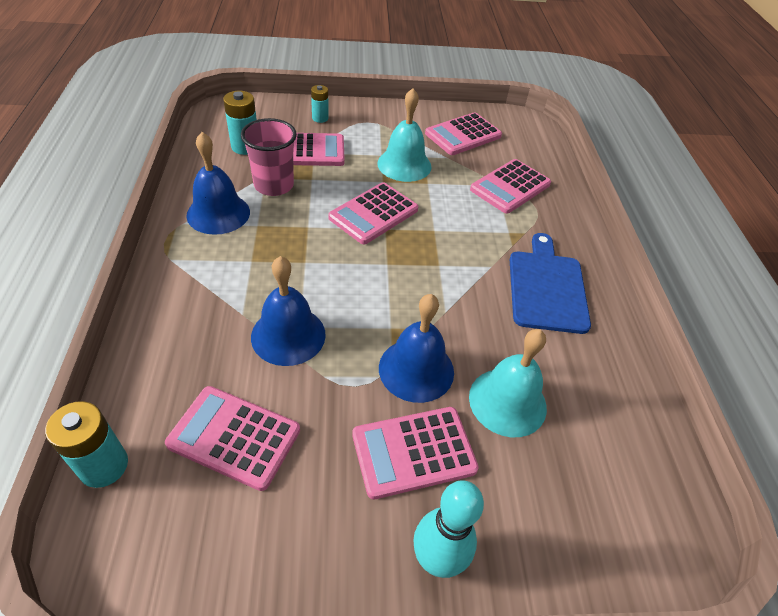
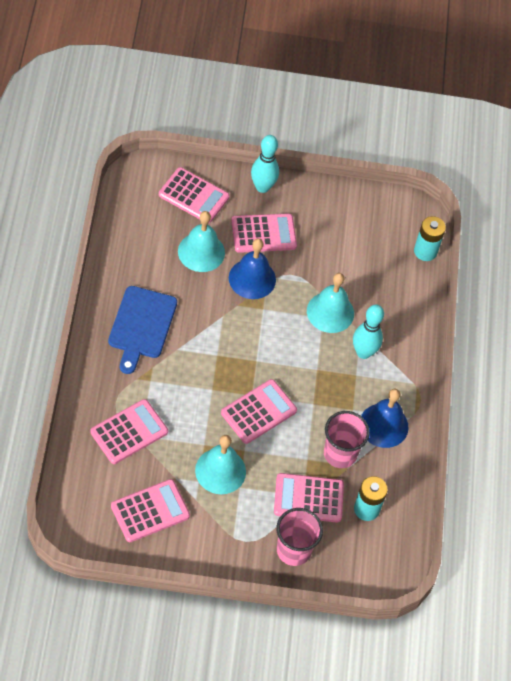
camera: 175 degrees left, 10 degrees up
pink calculator [165,386,300,491] -> pink calculator moved to [159,167,230,223]
blue bell [251,256,326,366] -> turquoise bell [307,273,354,333]
turquoise battery [311,85,329,123] -> pink cup [276,508,323,566]
none -> turquoise bowling pin [353,305,384,359]

